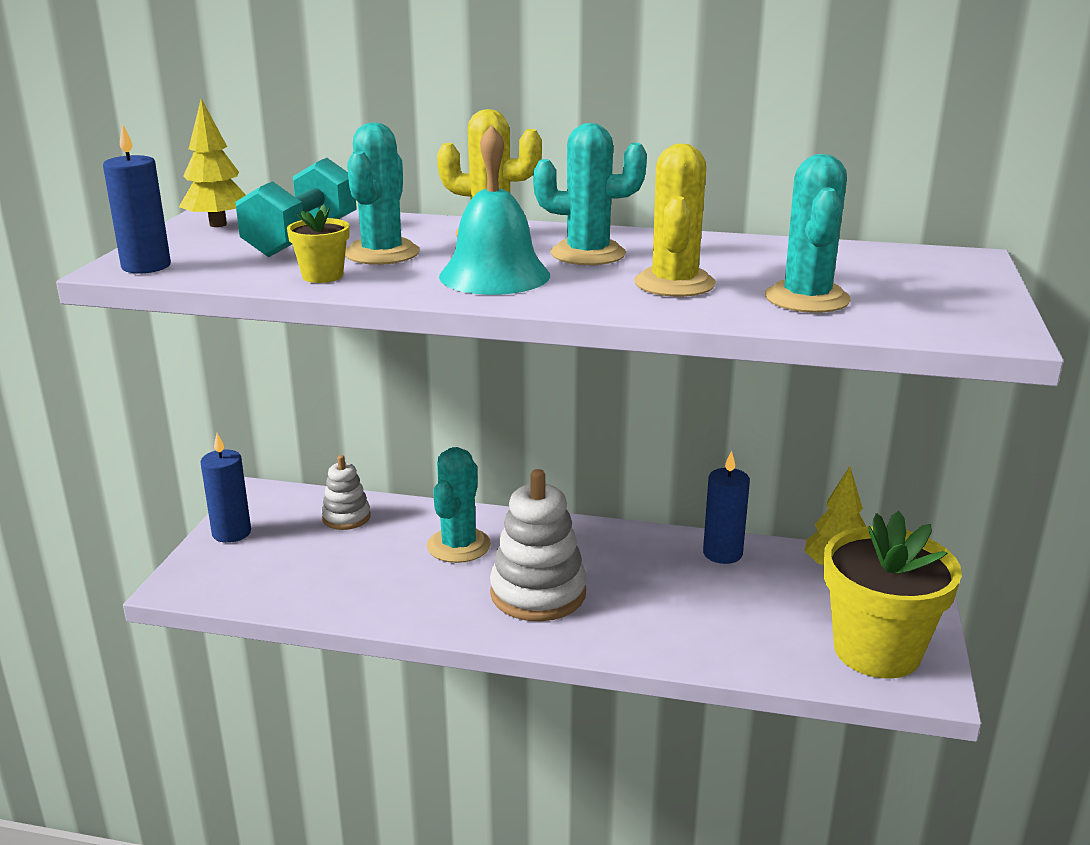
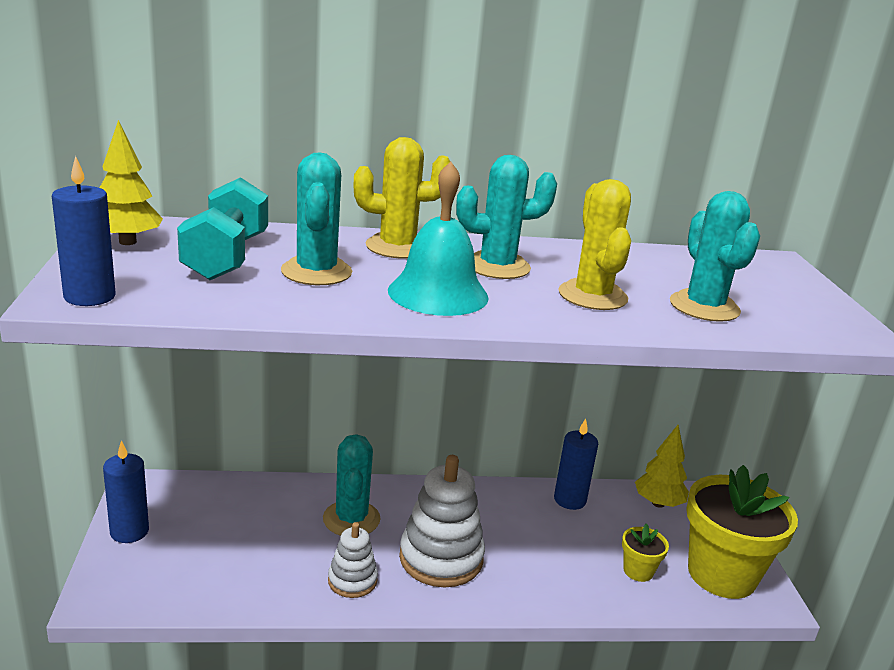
camera: 20 degrees left, 0 degrees up
yellow flower pot [287,204,349,283] -> yellow flower pot moved to [622,523,669,582]
white stacking toy [321,455,370,530] -> white stacking toy moved to [328,522,378,598]

